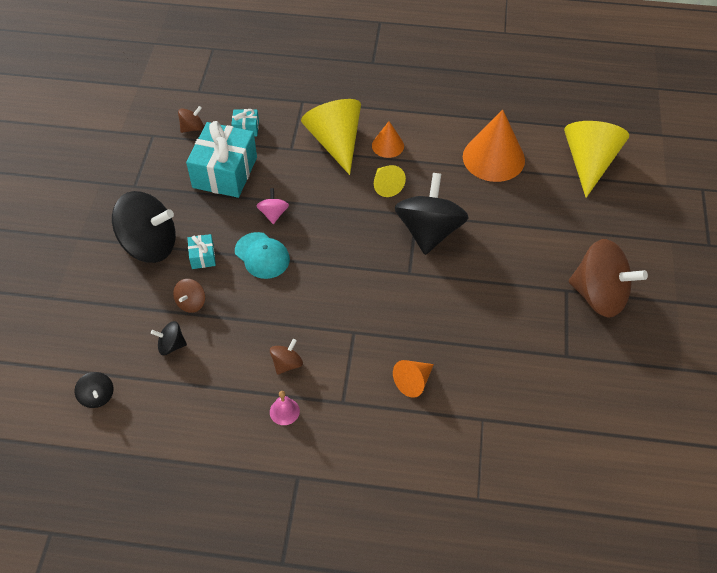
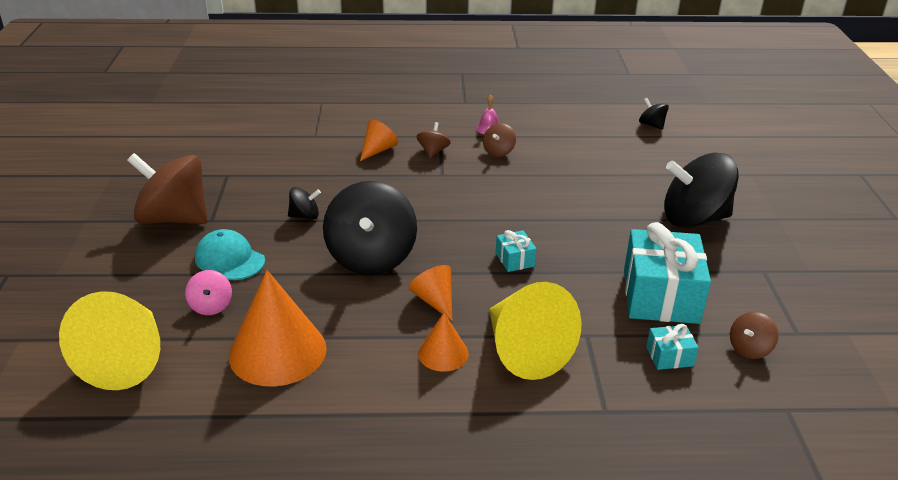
camera: 170 degrees right, 20 degrees down
black spinning top [151,321,187,355] -> black spinning top moved to [288,187,321,220]
brown spinning top [173,279,205,313] -> brown spinning top moved to [417,122,451,158]
turquoise gift [187,234,216,269] -> turquoise gift moved to [496,230,537,272]
turquoise cap [235,232,290,279] -> turquoise cap moved to [195,229,265,280]
pink spinning top [256,188,289,224] -> pink spinning top moved to [185,270,232,315]
yellow cone [374,165,406,197] -> orange cone [409,265,452,321]

